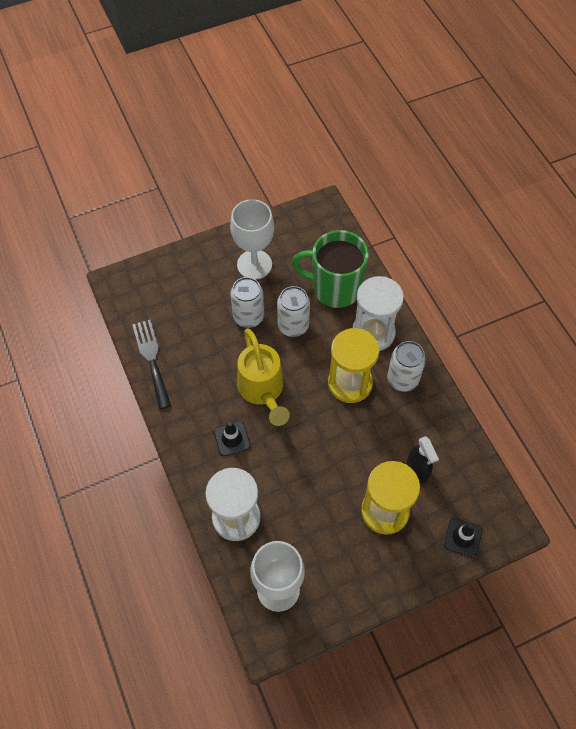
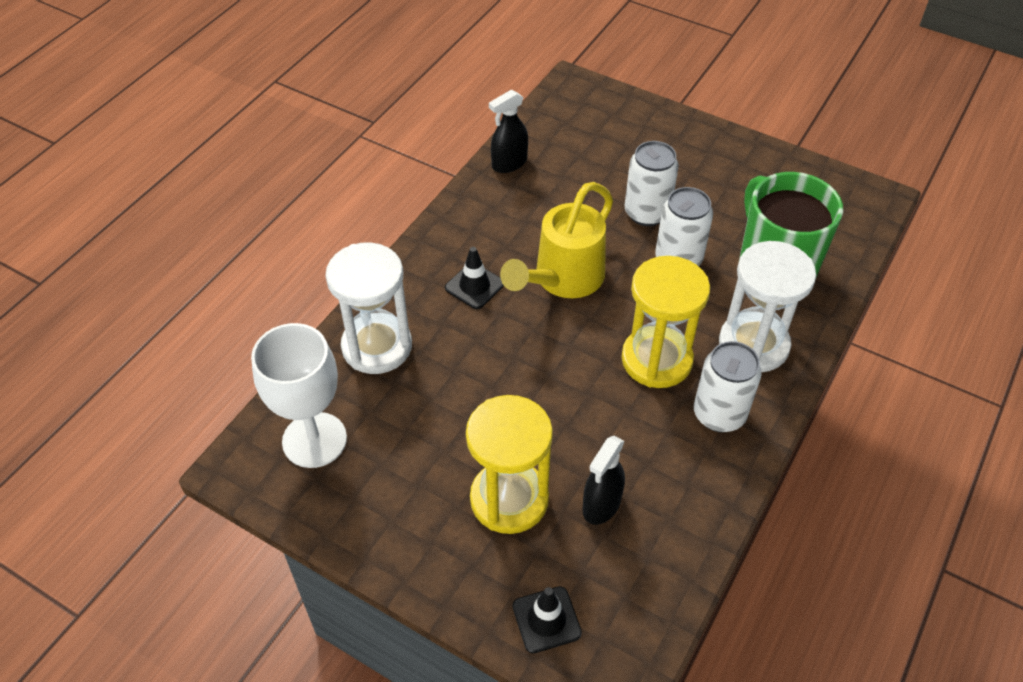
camera: 55 degrees right, 10 degrees down
black fork [132,320,171,409] -> black spray bottle [489,89,528,173]
white goblet [230,199,274,280] -> none

